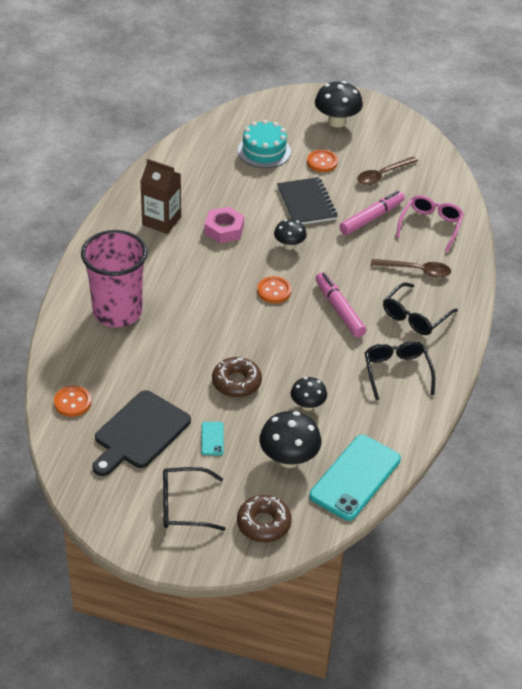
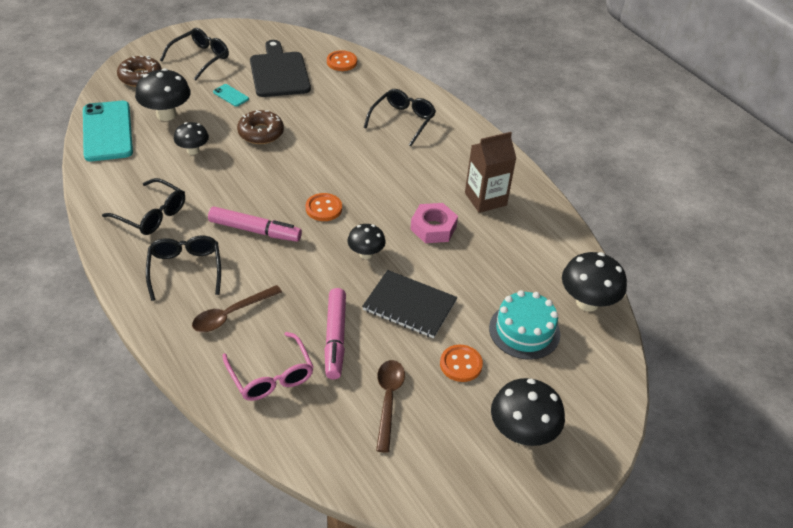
camera: 130 degrees right, 0 degrees up
pink cup [81,230,147,327] -> black glasses [364,89,436,146]
none -> black mushroom [562,252,627,312]

